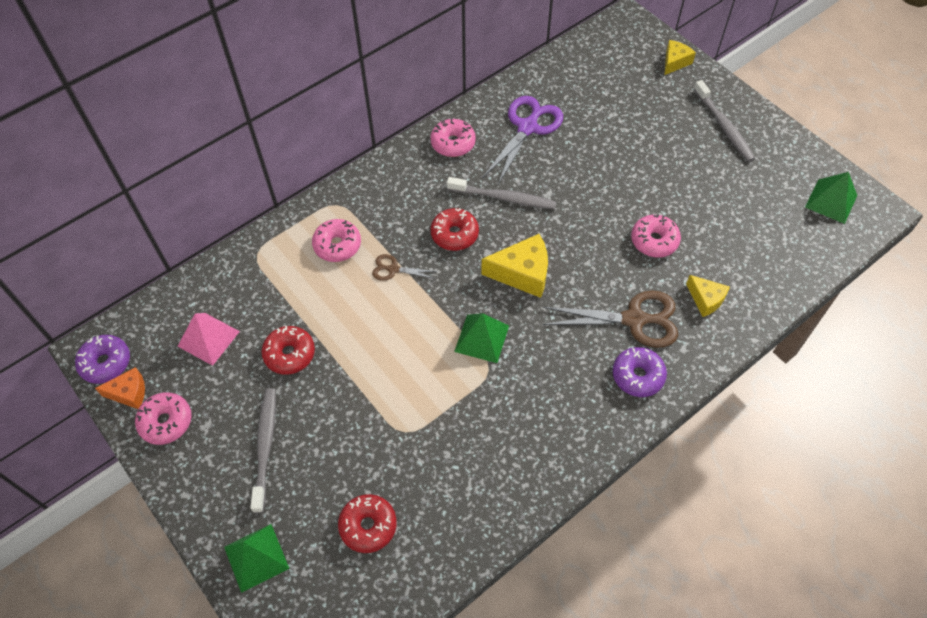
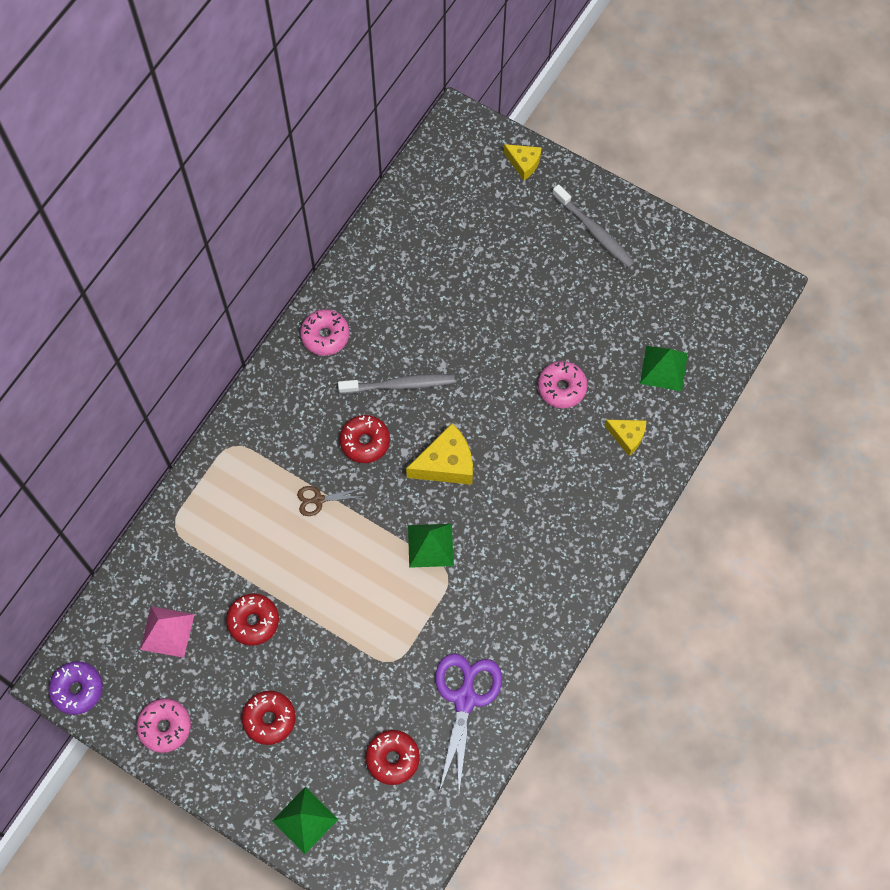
camera: 20 degrees left, 10 degrees up
orange cheese [95,367,145,409] -> none
grey toothbrush [250,388,276,513] -> red donut [242,691,296,745]
pink donut [312,219,361,262] -> none
purple scissors [483,96,563,184] -> purple scissors moved to [435,653,502,792]
brown scissors [543,291,678,348] -> none
purple donut [613,347,667,397] -> none
yellow cheese [664,40,696,75] -> yellow cheese turned 105 degrees clockwise [504,144,542,181]
green pyramid [805,172,857,224] -> green pyramid moved to [640,346,688,391]

